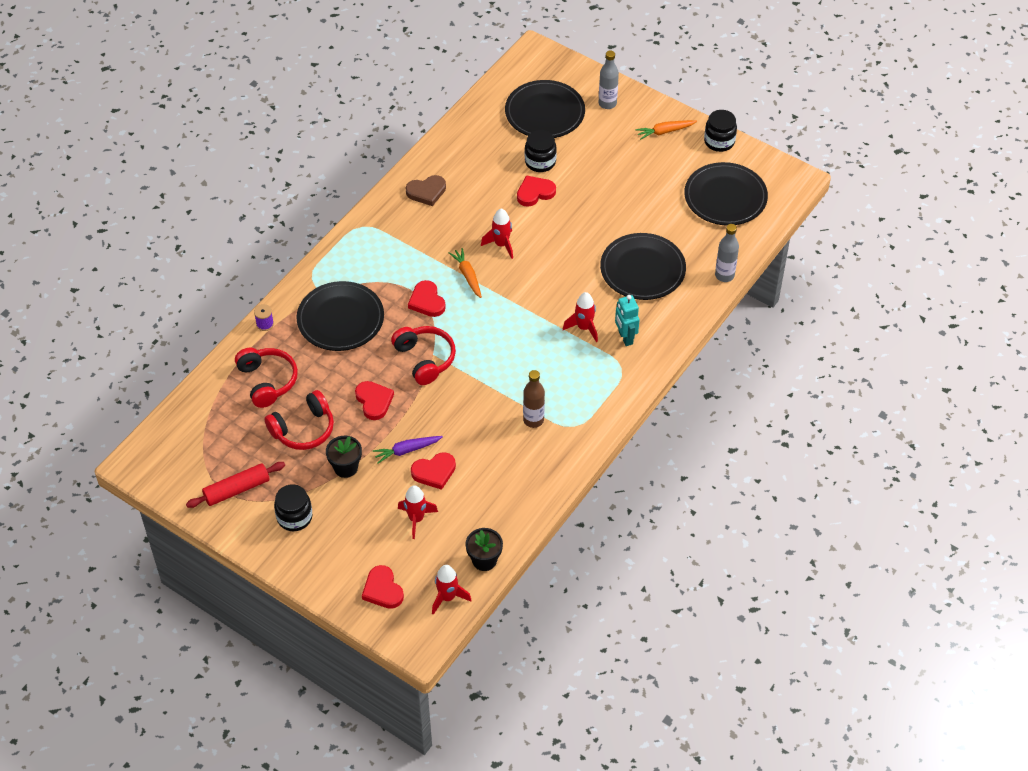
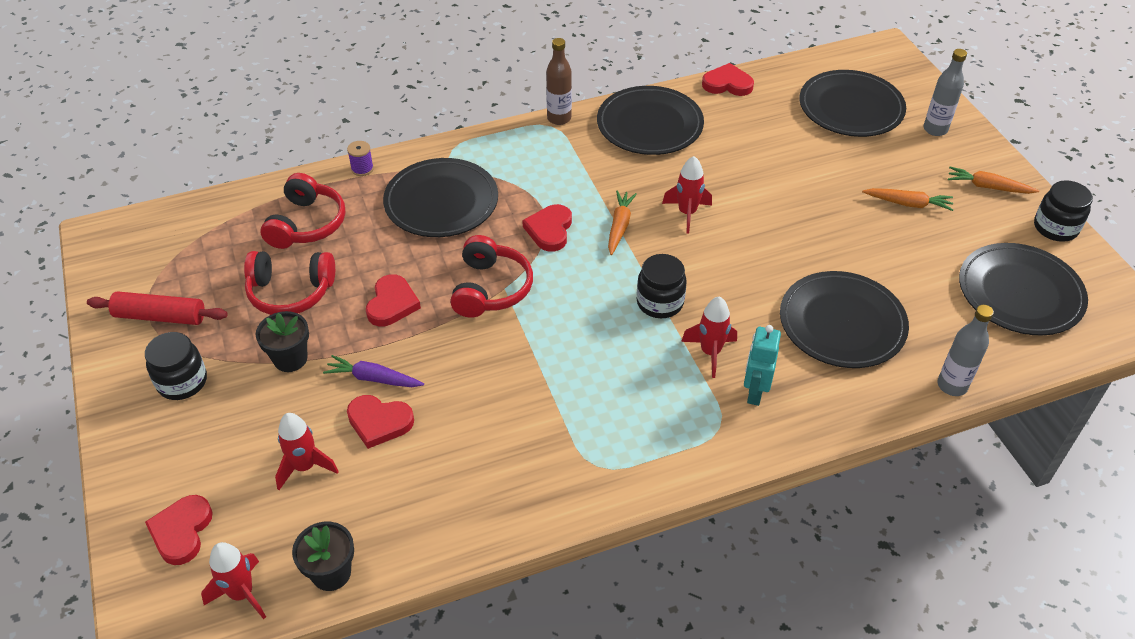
camera: 35 degrees right, 5 degrees down
brown heart [406,175,446,206] -> black plate [597,86,704,155]
red heart [517,175,556,207] -> red heart moved to [702,63,754,96]
brown bottle [523,370,545,428] -> brown bottle moved to [546,38,572,125]
black jar [525,130,557,172] -> black jar moved to [636,254,687,318]
none -> orange carrot [862,188,954,211]

